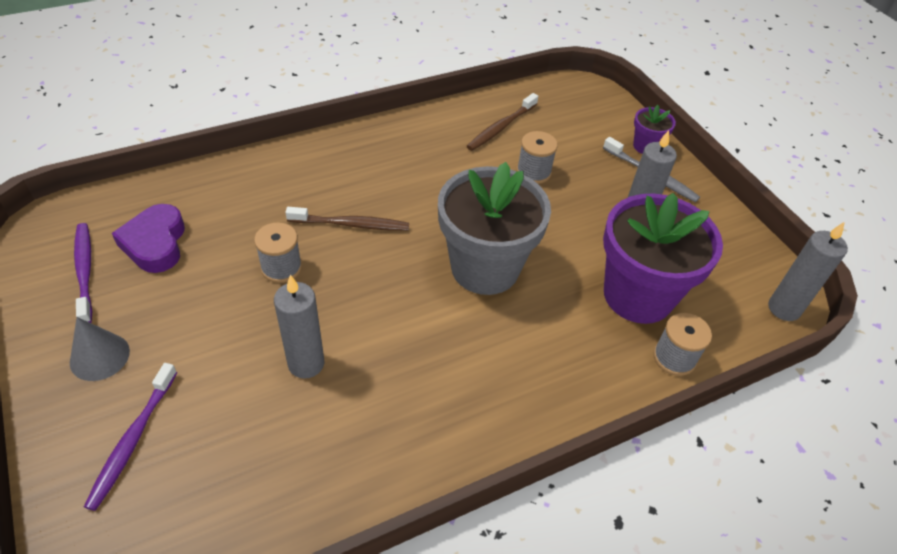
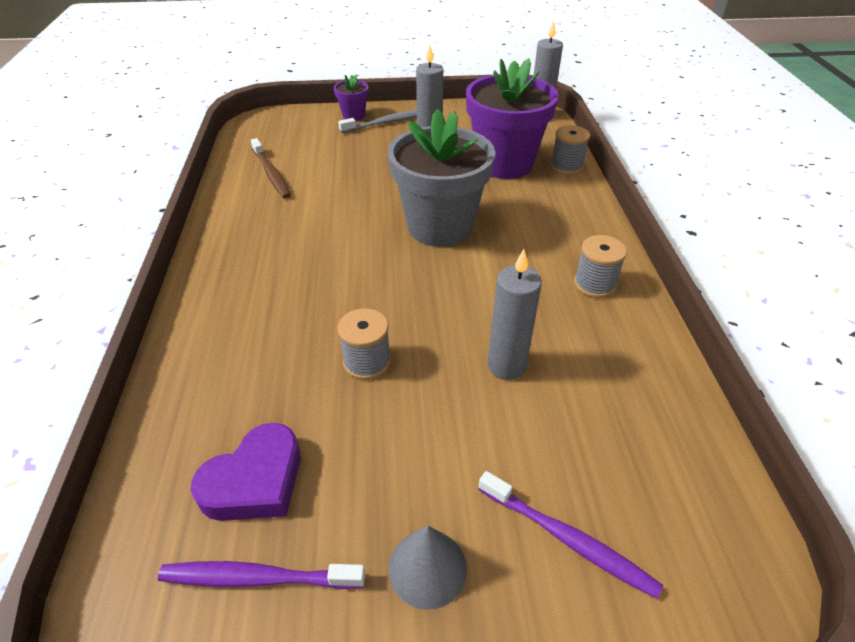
camera: 65 degrees left, 5 degrees down
purple heart [112,204,185,273] -> purple heart turned 60 degrees counterclockwise [191,423,301,521]
brown toothbrush [285,207,409,231] -> none
grey spool [517,131,558,184] -> grey spool moved to [574,235,627,298]

